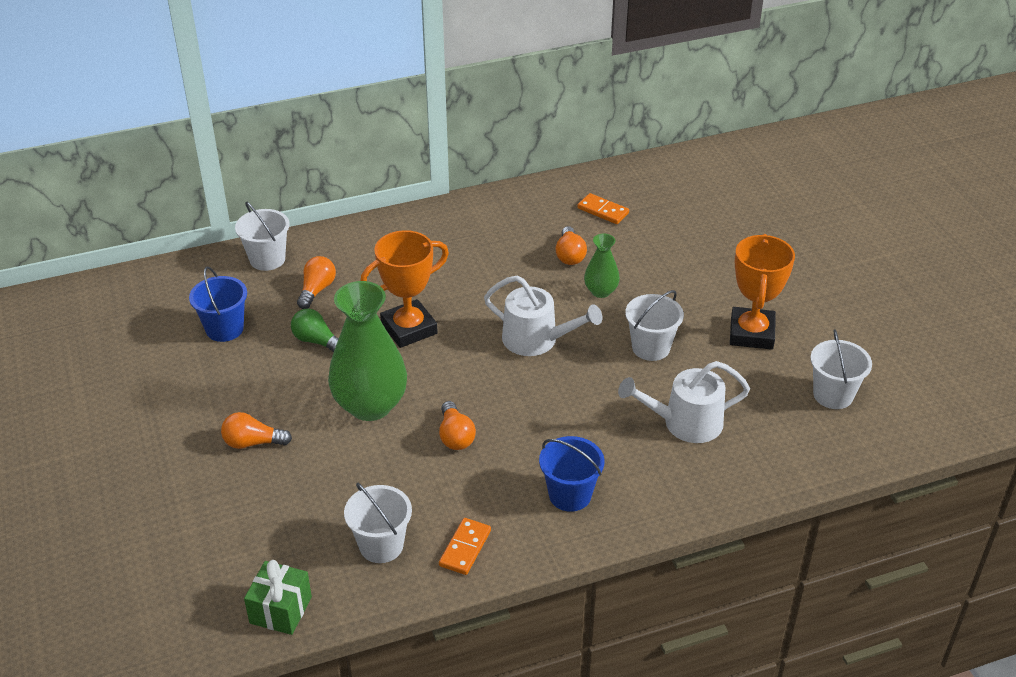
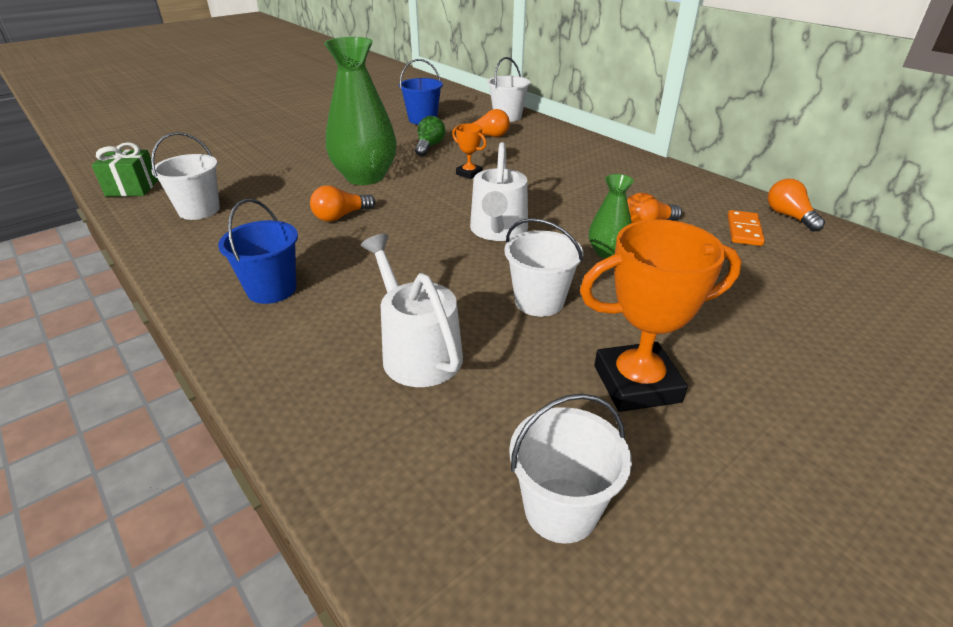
camera: 70 degrees right, 5 degrees down
orange light bulb [221,412,292,449] -> orange light bulb moved to [768,179,825,232]
orange trophy [361,230,449,348] -> orange trophy [452,123,487,179], size x0.49
orange domino [439,518,491,575] -> none

